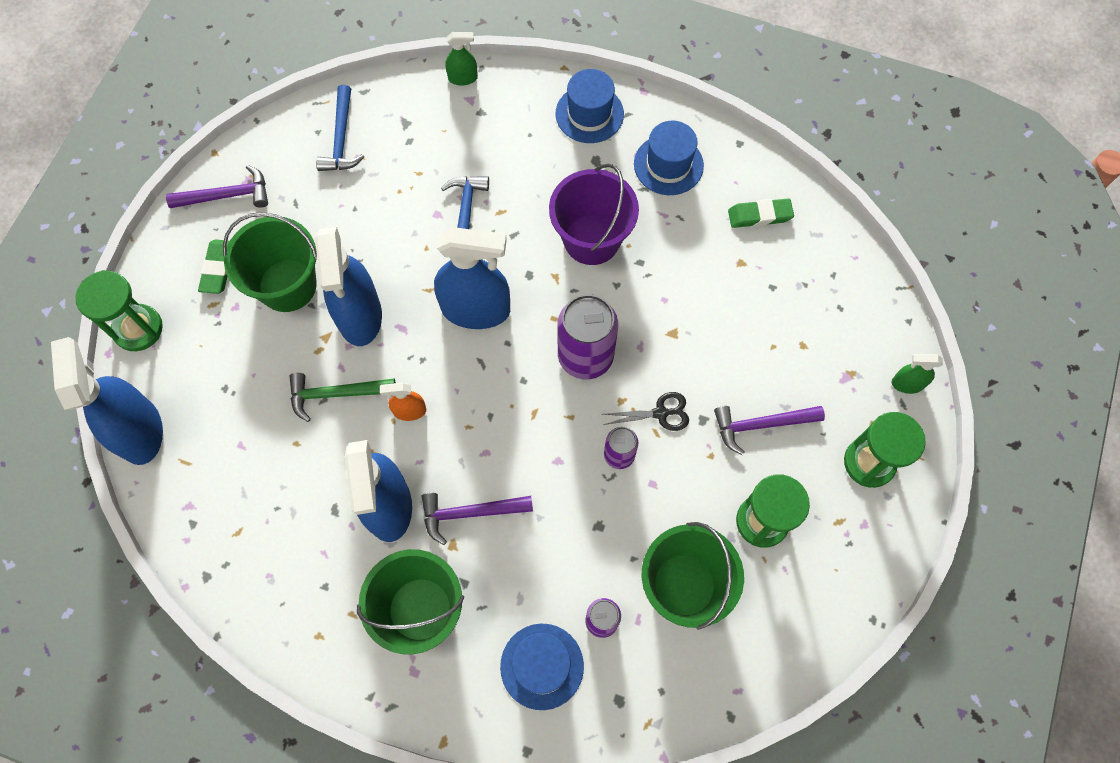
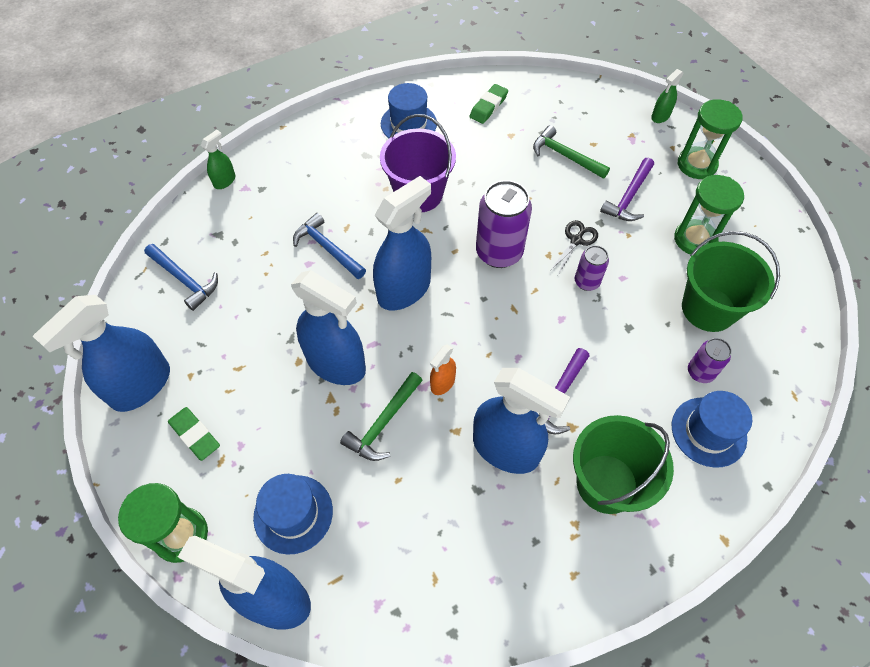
camera: 50 degrees left, 10 degrees down
purple hammer [166,165,268,208] -> blue spray bottle [33,295,170,412]
green bucket [223,212,317,312] -> none
blue hat [556,69,624,143] -> blue hat moved to [253,474,333,555]
none -> green hammer [533,125,610,179]

